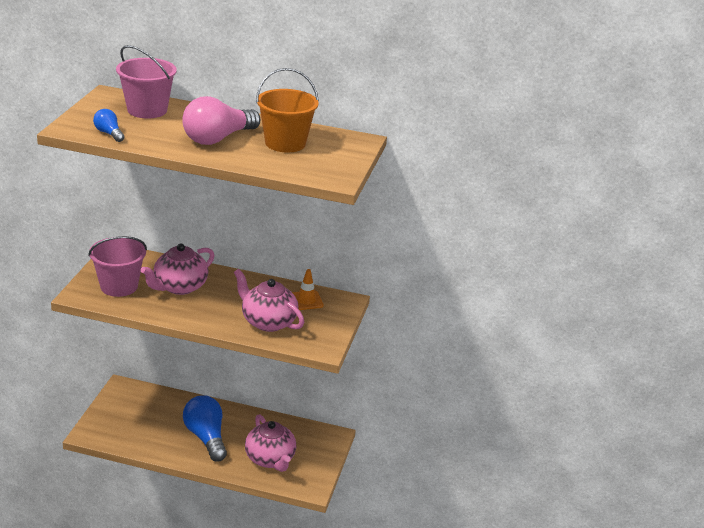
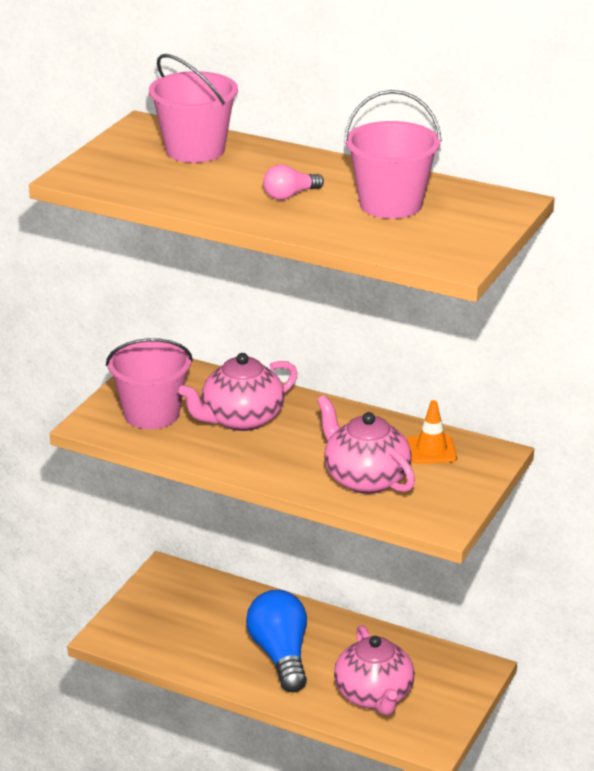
camera: 15 degrees right, 0 degrees up
blue light bulb [93,109,125,142] -> none
pink light bulb [182,96,260,145] -> pink light bulb [263,164,324,200], size x0.49
orange bucket [256,68,319,152] -> pink bucket [344,90,442,219]

